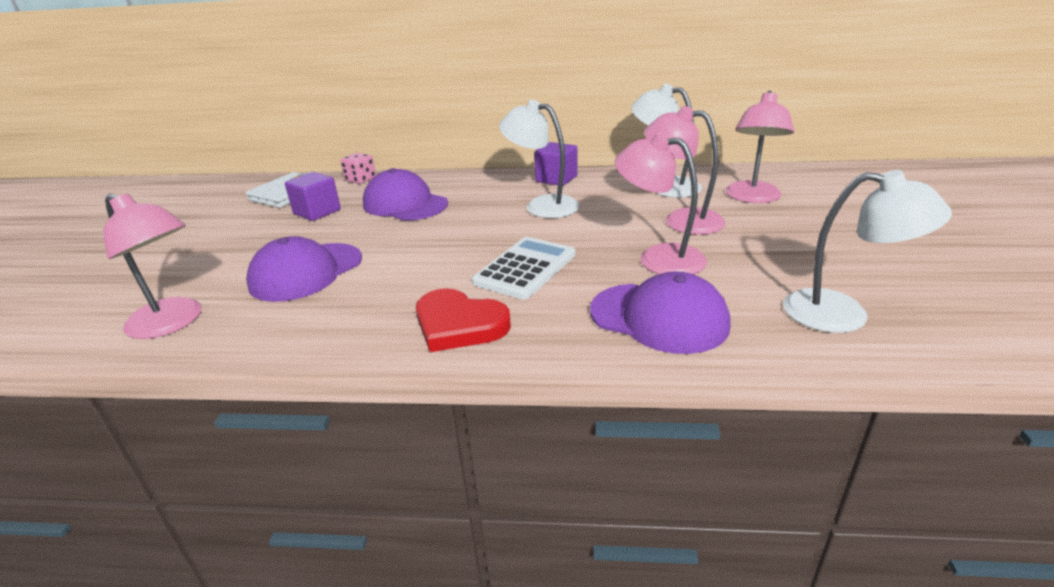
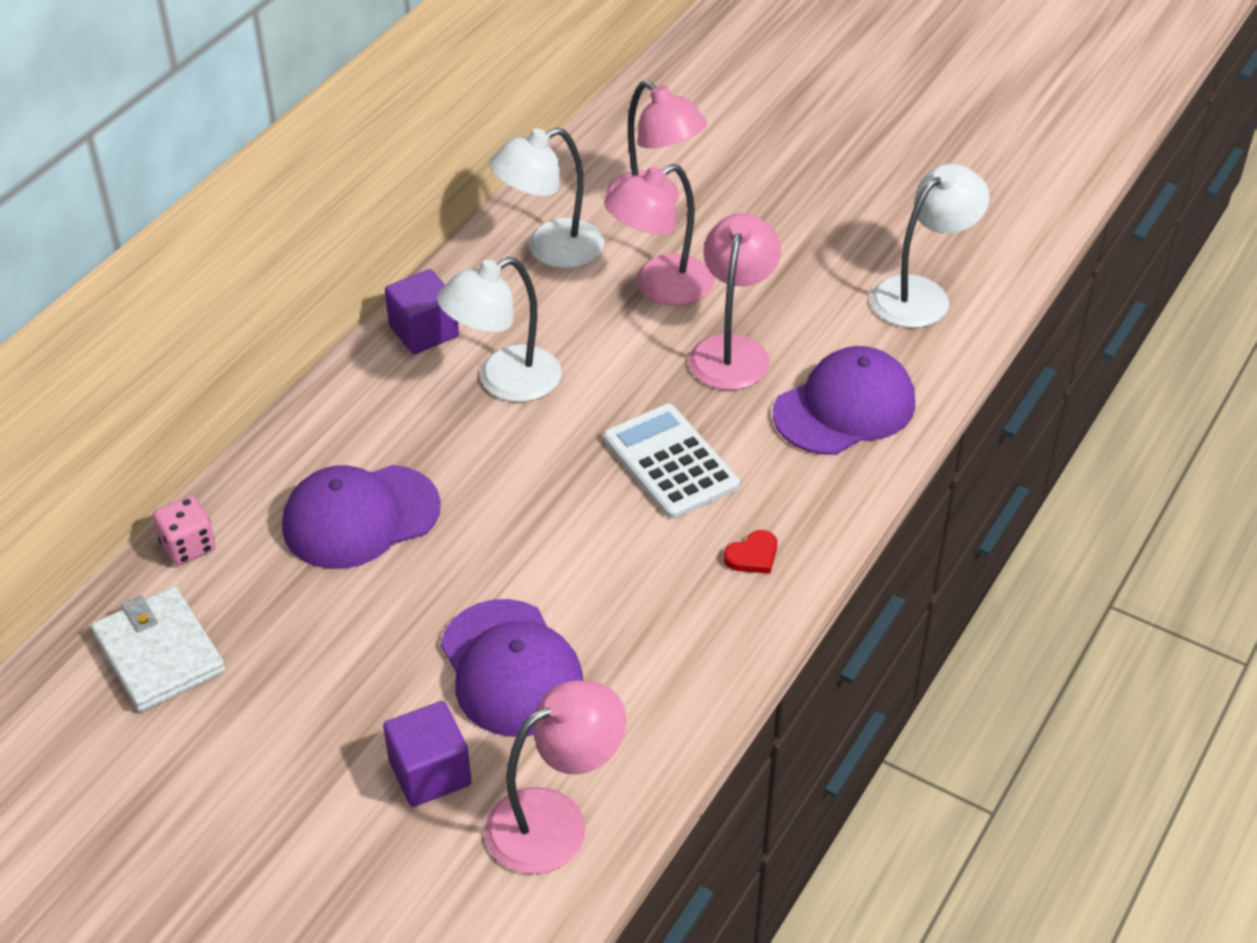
camera: 65 degrees left, 15 degrees up
purple cube [285,172,341,221] -> purple cube moved to [383,701,472,807]
red heart [416,288,511,352] -> red heart [724,530,777,574], size x0.49
pink lamp [615,132,707,274] -> pink lamp turned 135 degrees clockwise [689,213,781,390]

